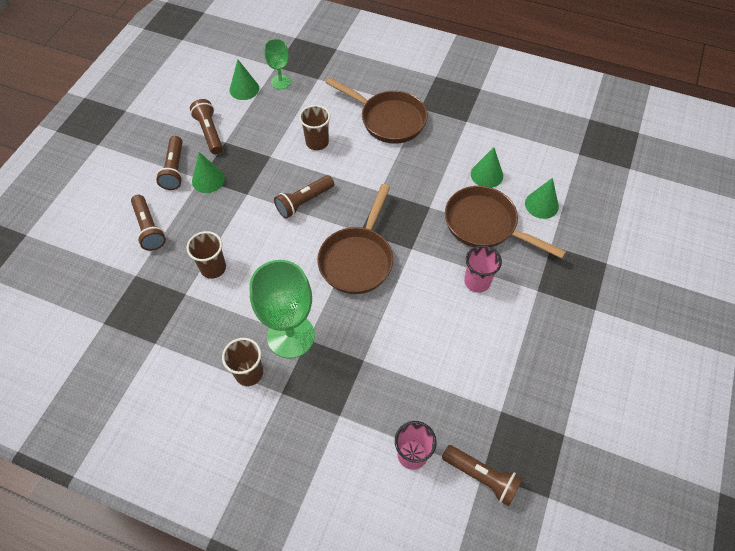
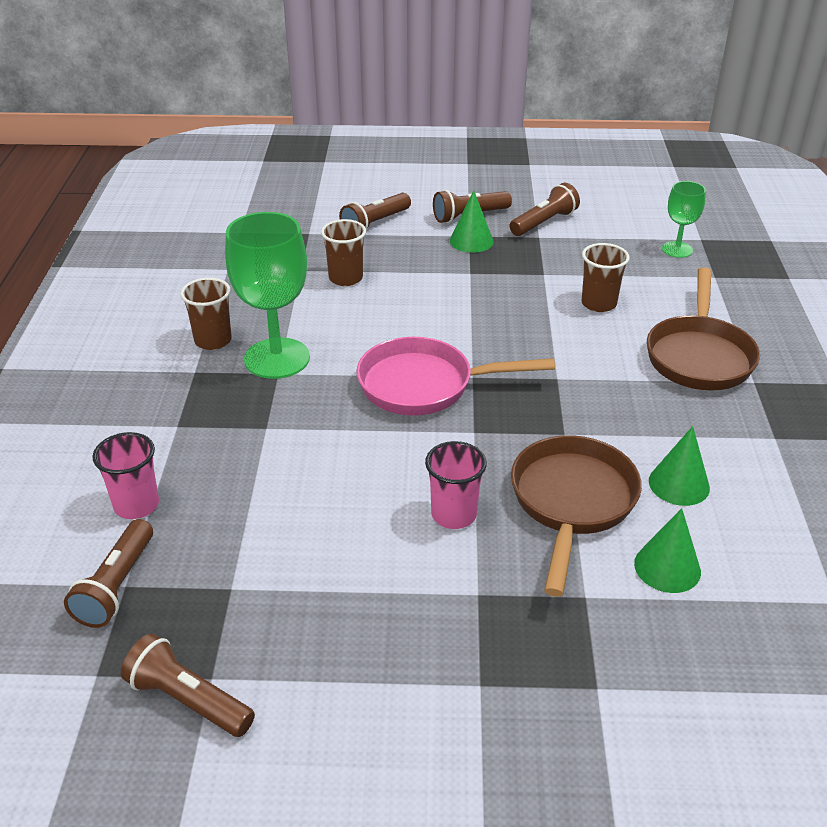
camera: 70 degrees right, 20 degrees down
green cone [229,59,259,100] -> none
brown flashlight [274,175,334,219] -> brown flashlight moved to [121,633,255,737]
brown pan [317,184,393,294] -> pink pan [356,337,555,416]

